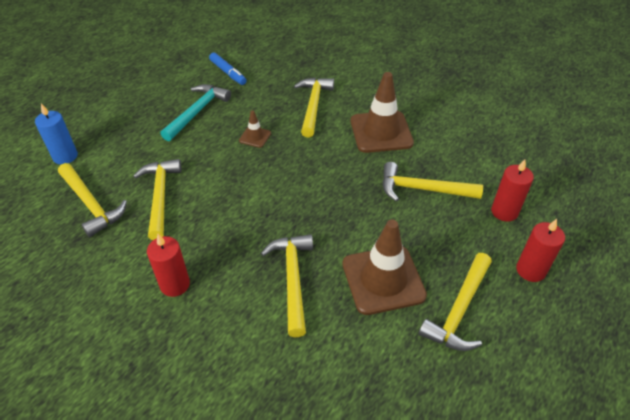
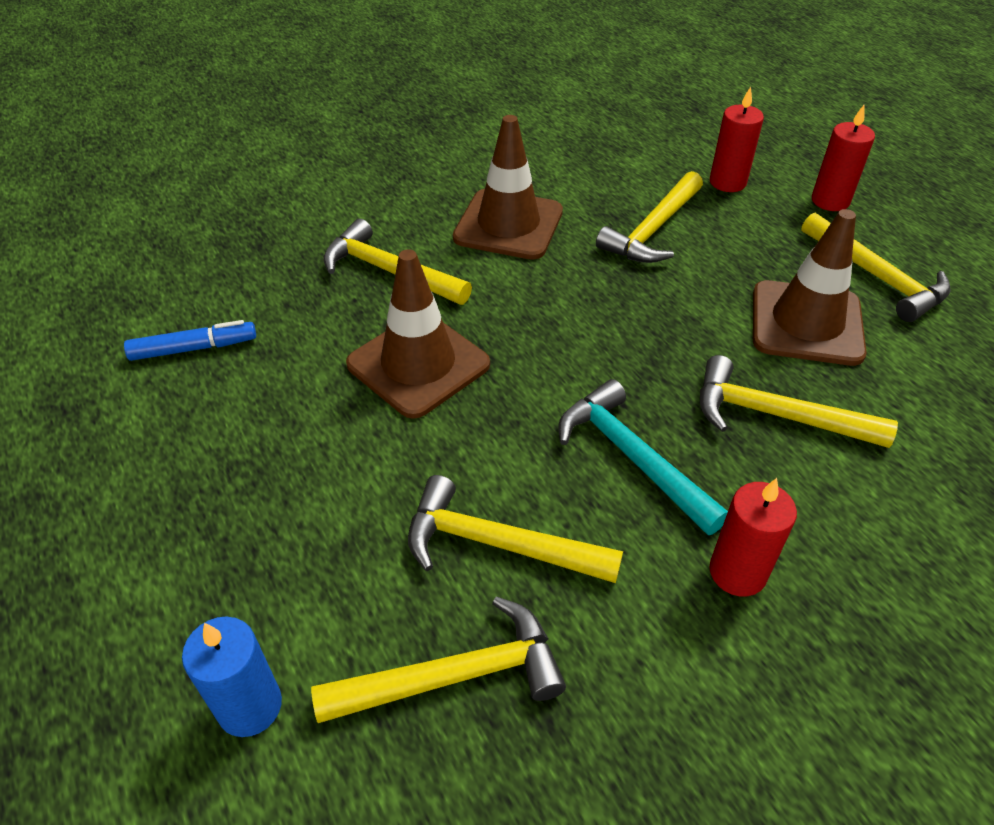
camera: 65 degrees left, 0 degrees up
turquoise hammer [160,84,231,141] -> turquoise hammer moved to [558,379,728,535]
brown traffic cone [239,110,271,148] -> brown traffic cone [346,249,490,419], size x2.15

